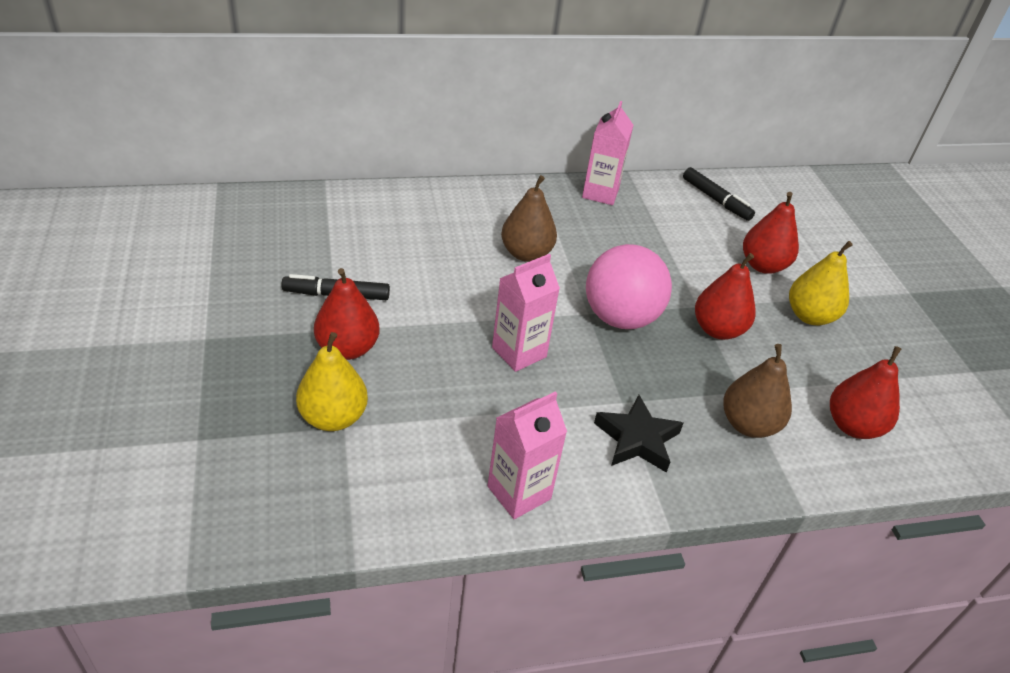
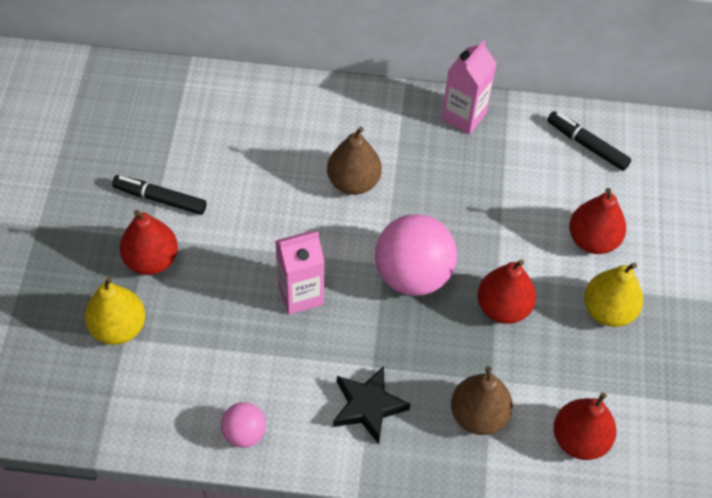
camera: 20 degrees right, 15 degrees up
pink carton [488,391,567,519] -> pink ball [221,402,266,448]
black marker [683,167,755,221] -> black marker turned 150 degrees clockwise [547,111,631,171]

